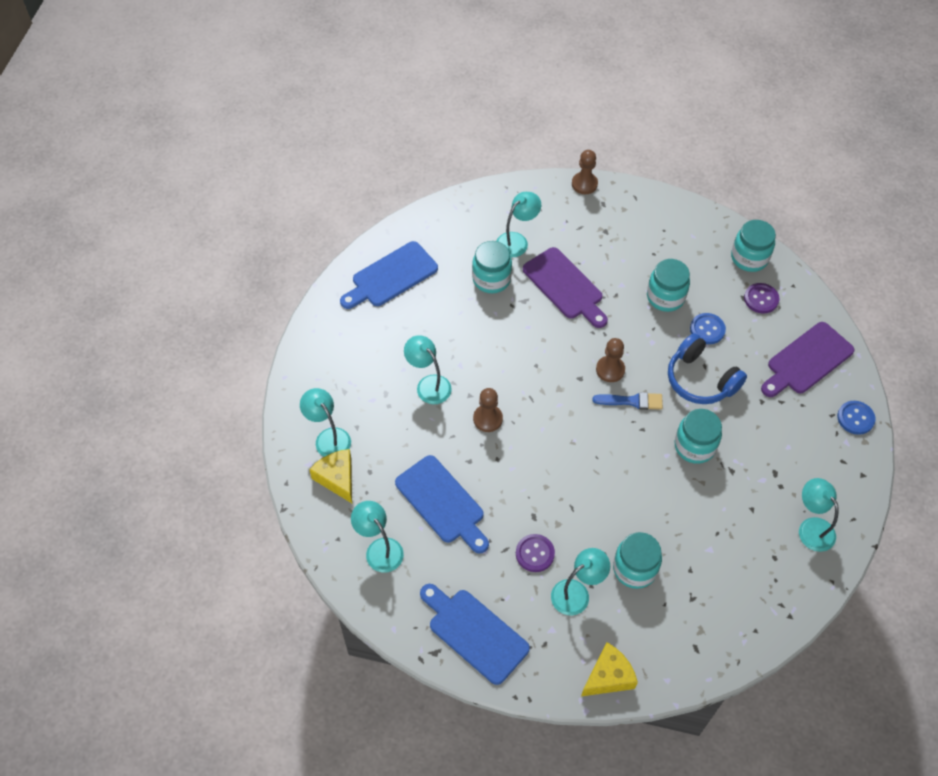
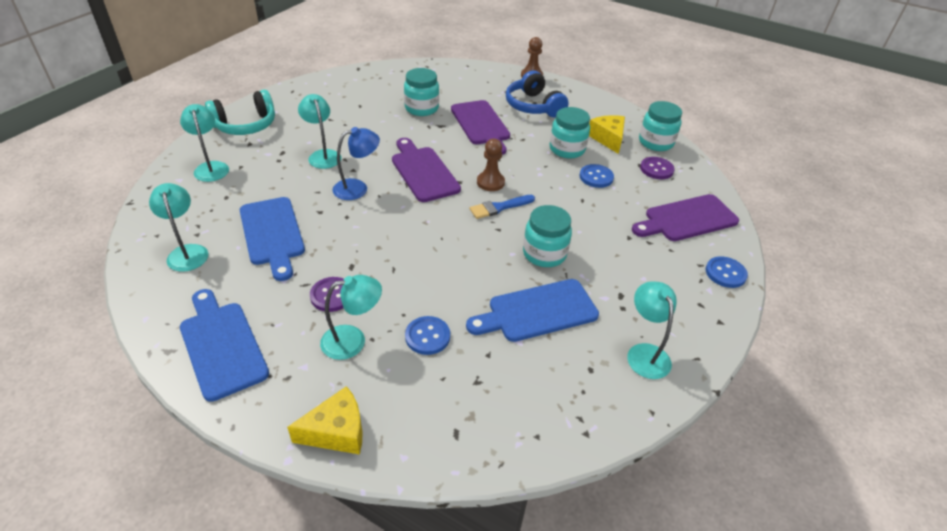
camera: 15 degrees right, 15 degrees down
yellow cheese [309,449,352,503] -> yellow cheese moved to [589,115,625,154]
blue cutting board [340,241,438,309] -> blue cutting board moved to [466,279,599,342]
brown pawn [473,388,503,432] -> blue lamp [333,127,380,200]
turquoise lamp [497,192,541,258] -> none
blue brush [593,392,663,410] -> blue brush turned 135 degrees clockwise [470,195,535,219]
turquoise jar [613,532,662,589] -> blue button [405,316,450,355]
blue headphones [668,333,747,404] -> blue headphones moved to [506,70,568,118]
none -> turquoise headphones [205,90,275,135]
none -> purple cutting board [392,138,461,202]

